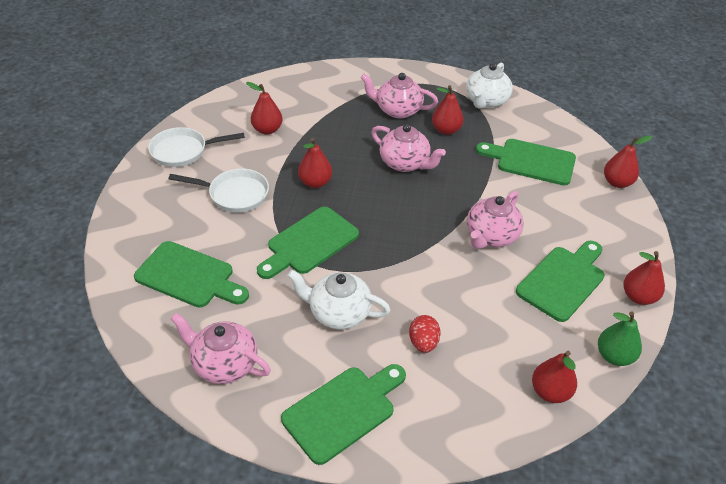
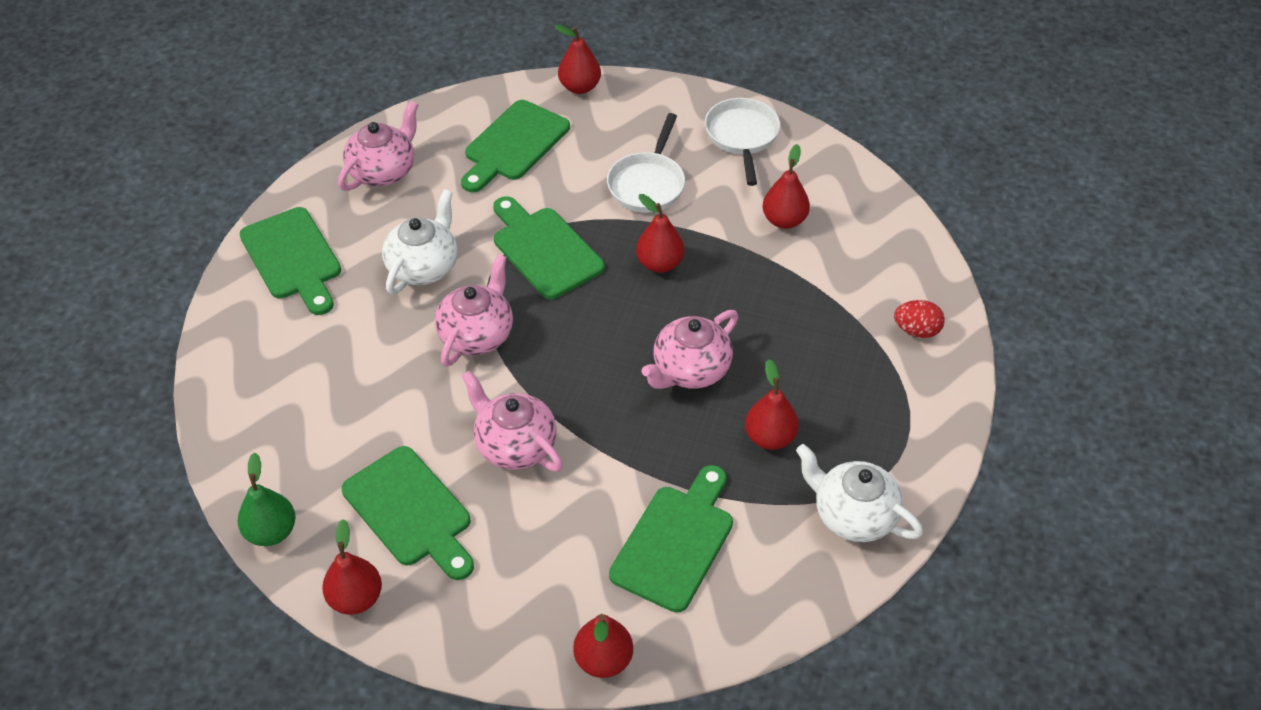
camera: 100 degrees right, 5 degrees up
pink teapot [361,73,438,118] -> pink teapot moved to [435,254,513,367]
red egg [409,315,441,353] -> red egg moved to [894,300,945,338]
red pear [532,351,577,403] -> red pear moved to [554,24,601,94]

